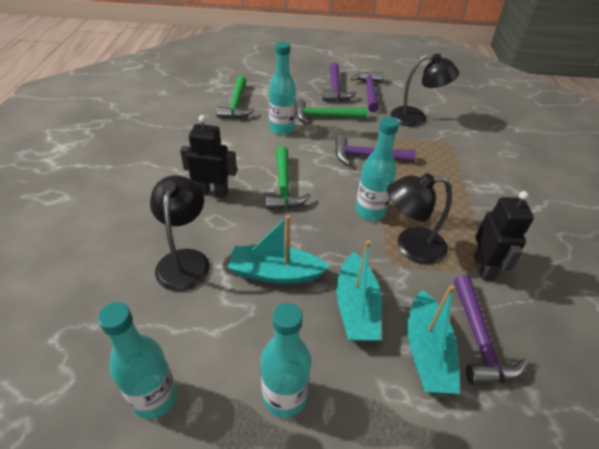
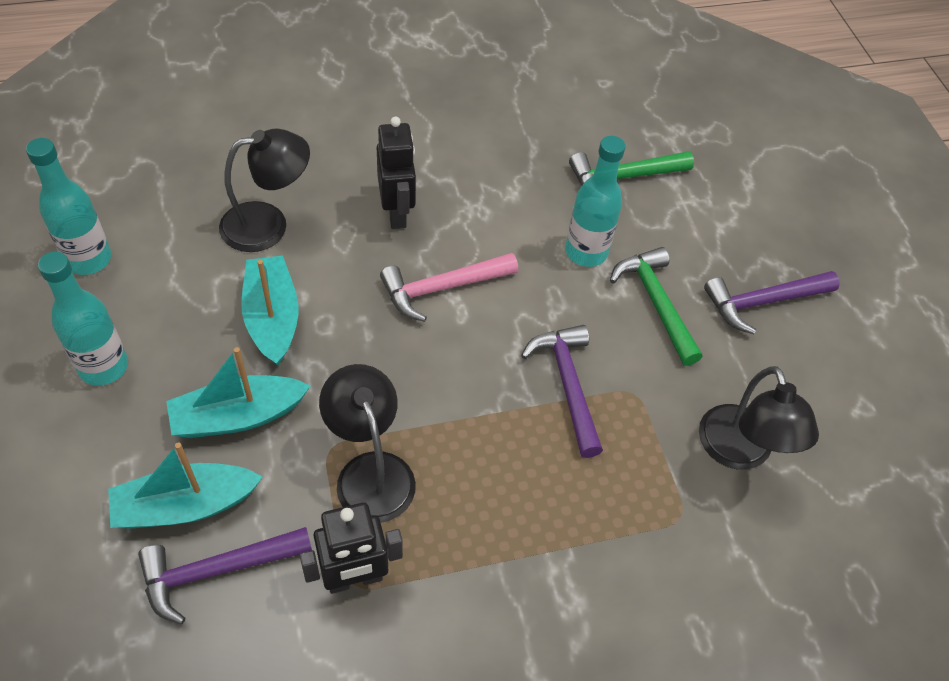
camera: 70 degrees right, 10 degrees up
green hammer [266,147,311,209] -> pink hammer [380,253,518,322]
purple hammer [351,72,383,112] -> none
turquoise bottle [356,117,399,221] -> none

